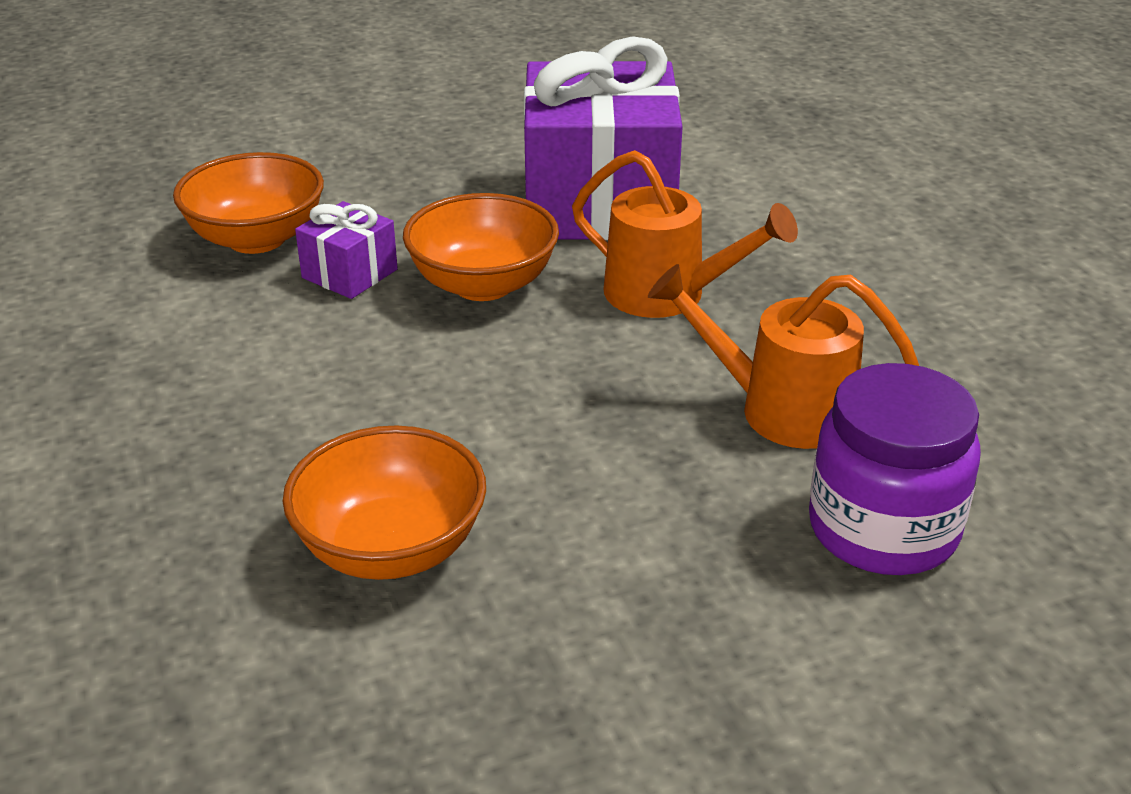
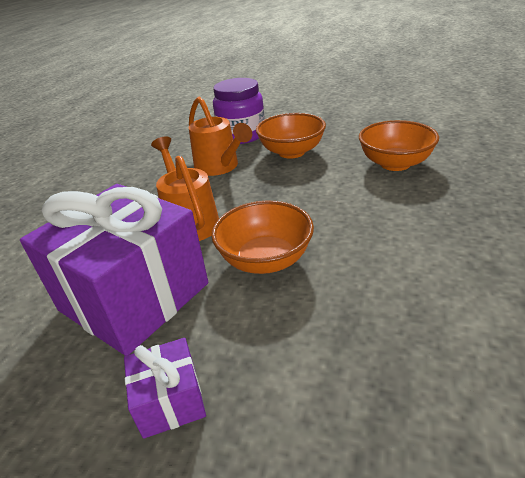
camera: 140 degrees left, 0 degrees up
orange bowl [173,152,324,254] -> orange bowl moved to [256,113,326,159]
purple gift [295,201,398,299] -> purple gift moved to [124,338,206,439]

